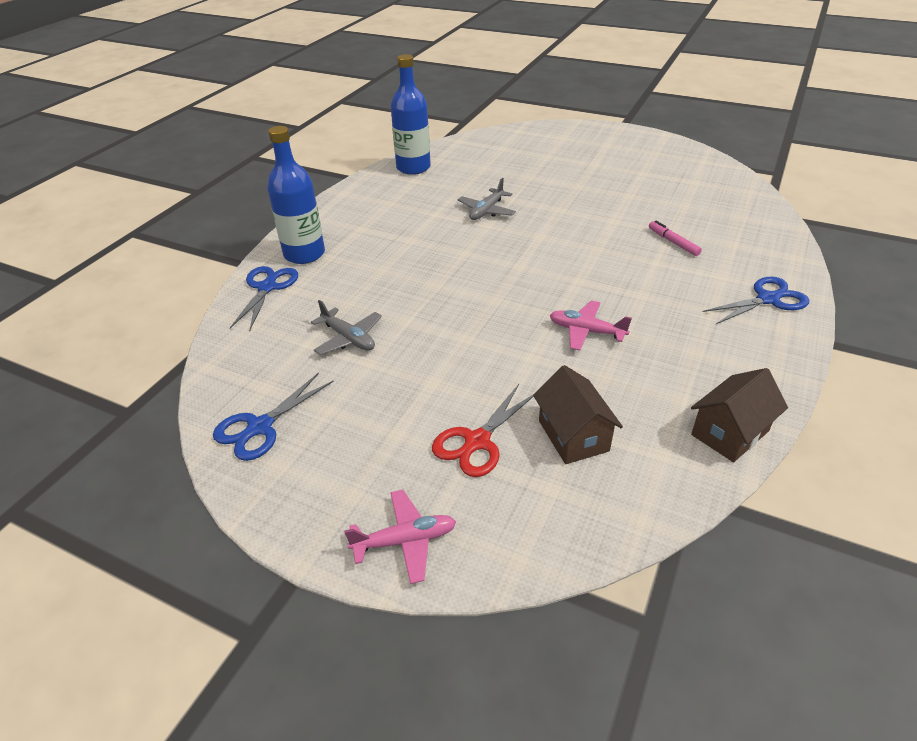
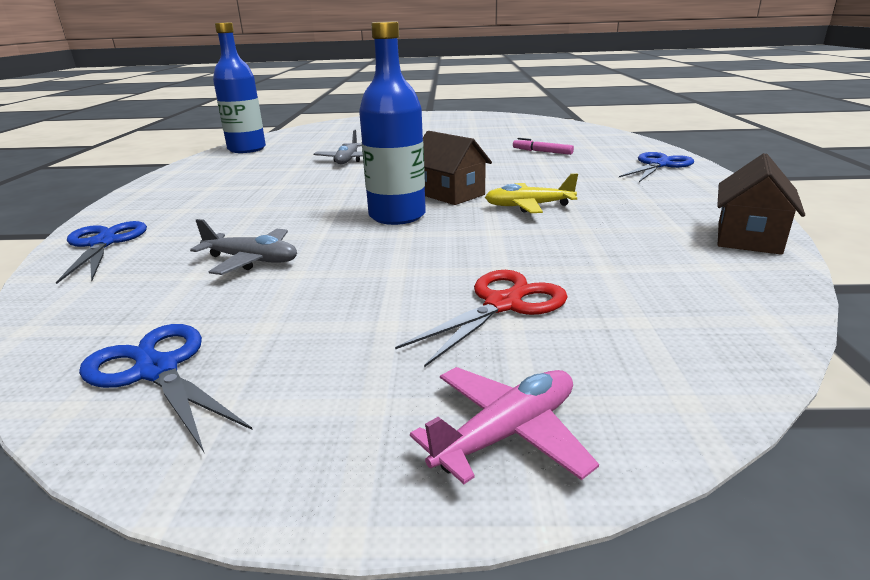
camera: 25 degrees left, 15 degrees down
blue scissors [213,372,334,461] -> blue scissors turned 120 degrees clockwise [79,324,253,452]
blue bottle [267,126,325,264] -> blue bottle moved to [359,21,426,225]
red scissors [432,384,534,477] -> red scissors turned 150 degrees counterclockwise [395,270,568,367]
brown house [533,365,623,464] -> brown house moved to [423,131,492,205]
pink plane [550,300,632,350] -> yellow plane [485,173,578,213]

